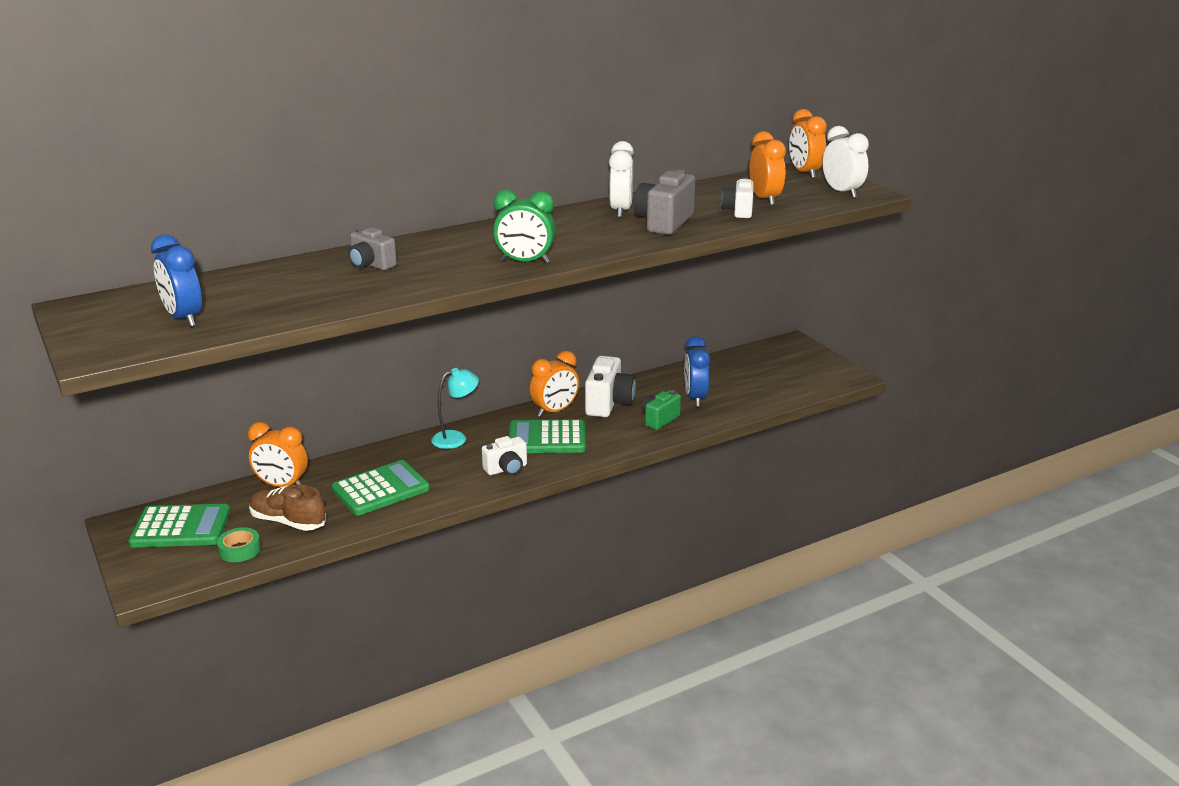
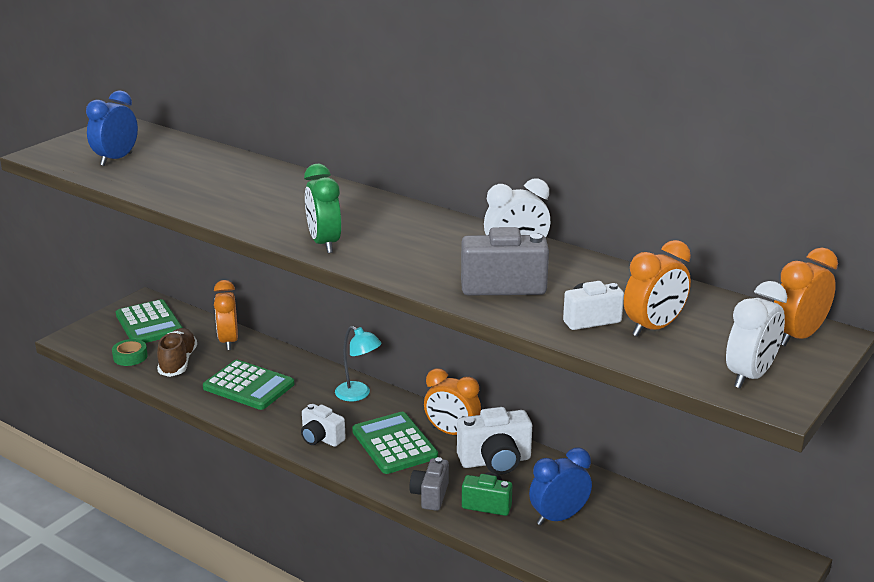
camera: 65 degrees right, 0 degrees up
grey camera [348,227,397,270] -> grey camera moved to [410,457,449,511]

